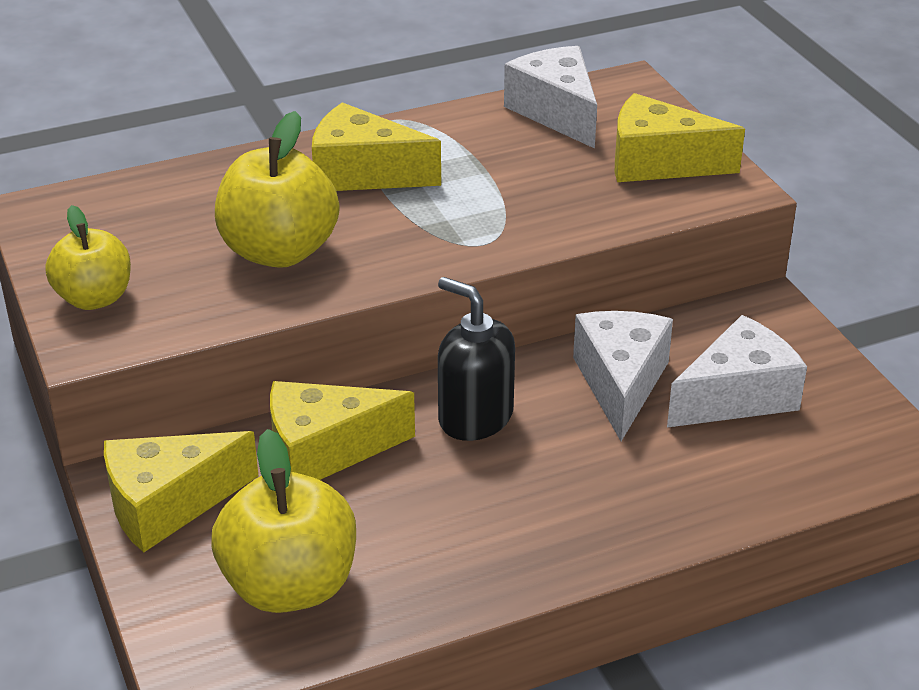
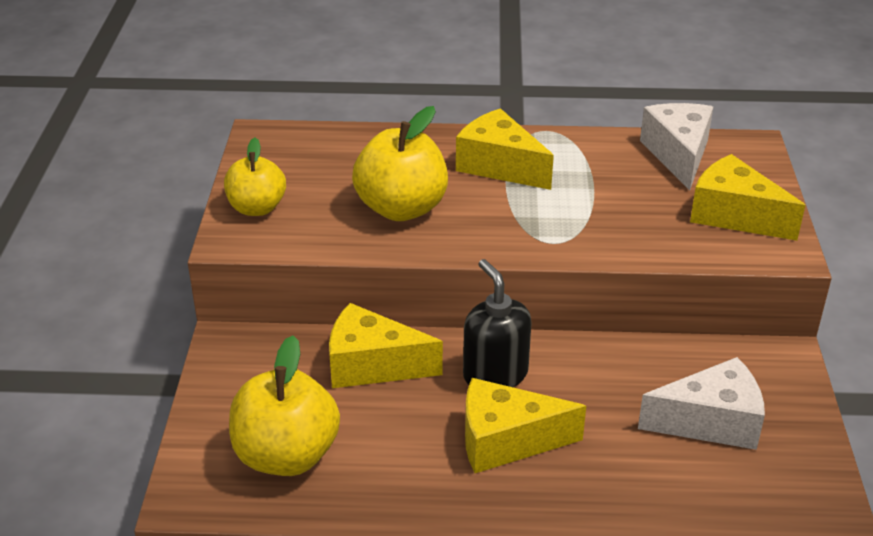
camera: 25 degrees right, 0 degrees up
yellow cheese [104,431,259,553] -> yellow cheese moved to [465,378,586,473]
white cheese [573,311,673,441] -> none

